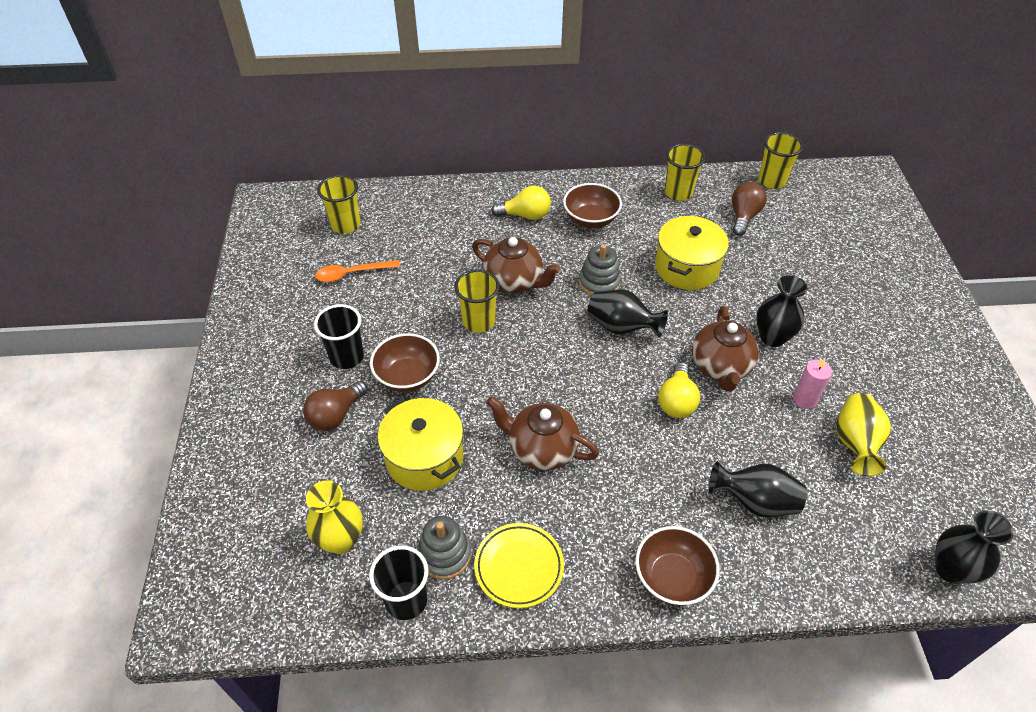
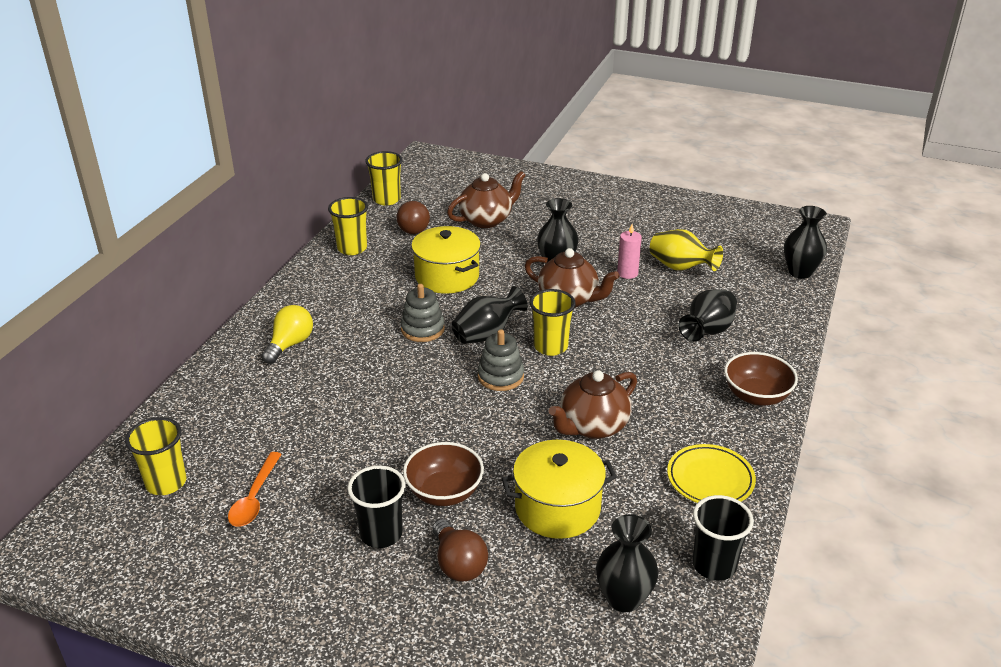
camera: 65 degrees left, 15 degrees down
yellow vase [306,481,363,554] -> black vase [596,514,659,612]
grey stacking toy [417,516,471,580] -> grey stacking toy moved to [478,329,524,391]
yellow cup [454,269,500,333] -> yellow cup moved to [530,289,576,356]
brown teapot [472,237,561,293] -> brown teapot moved to [447,171,526,228]
brown bowl [563,183,622,228] -> none
yellow light bulb [658,362,700,418] -> none
brown light bulb [732,182,767,236] -> brown light bulb turned 135 degrees counterclockwise [396,201,430,234]

